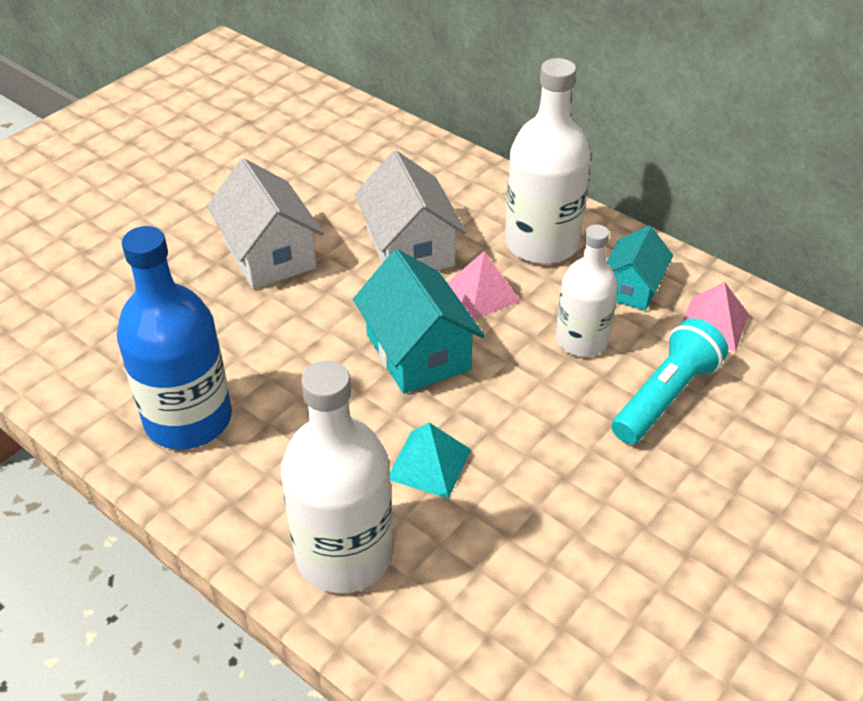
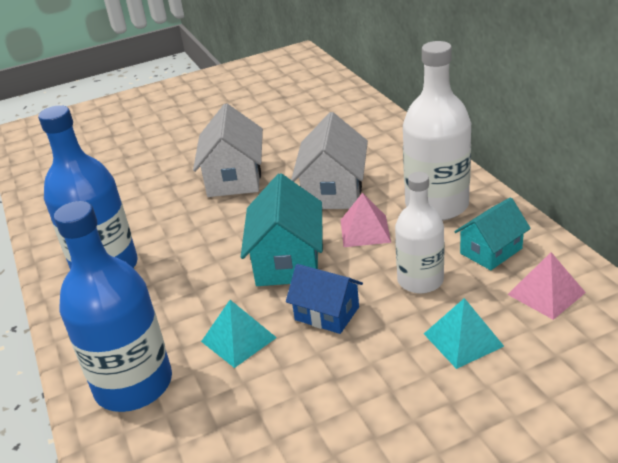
camera: 30 degrees right, 10 degrees down
white bottle [281,361,393,593] -> blue bottle [54,201,172,412]
turquoise flashlight [612,318,728,444] -> turquoise pyramid [424,298,504,369]
none -> blue house [286,264,363,334]

